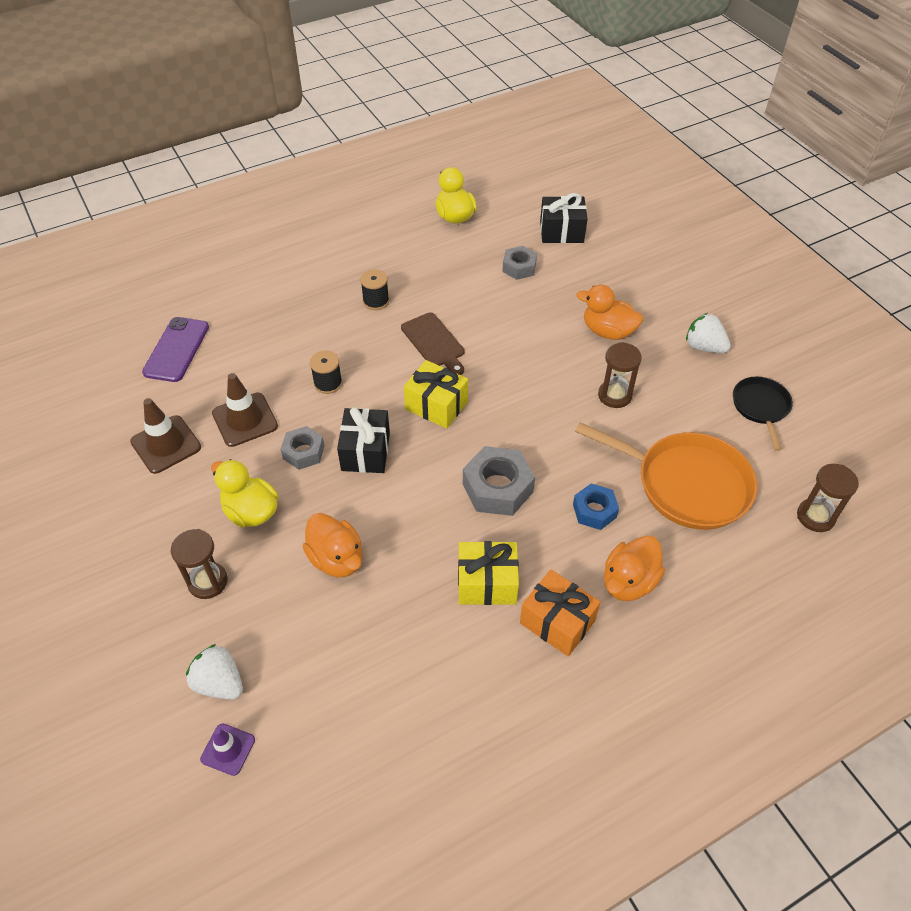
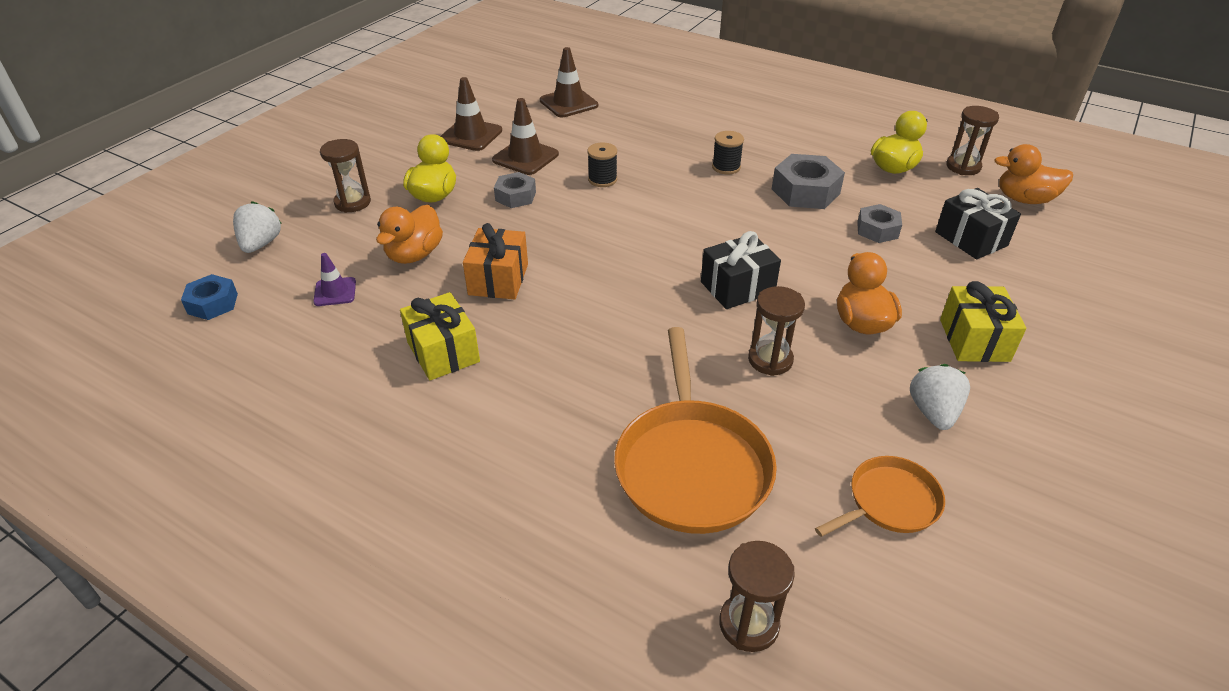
camera: 60 degrees right, 10 degrees down
purple phone [142,317,209,382] -> brown traffic cone [540,47,598,117]
purple traffic cone [200,724,255,776] -> purple traffic cone moved to [313,253,356,306]
black gift [337,407,390,473] -> black gift moved to [701,231,781,309]
brown cutting board [401,312,464,375] -> none
yellow gift [404,360,468,429] -> yellow gift moved to [940,281,1026,362]
grey nut [463,446,535,516] -> grey nut moved to [772,154,845,209]
orange gift [520,569,600,656] -> orange gift moved to [463,223,528,299]
blue nut [573,483,619,530] -> blue nut moved to [181,274,238,320]
orange duck [604,535,665,601] -> orange duck moved to [994,144,1073,204]
black pan [733,377,793,451] -> orange pan [815,456,945,537]
none -> brown hourglass [946,106,999,175]

